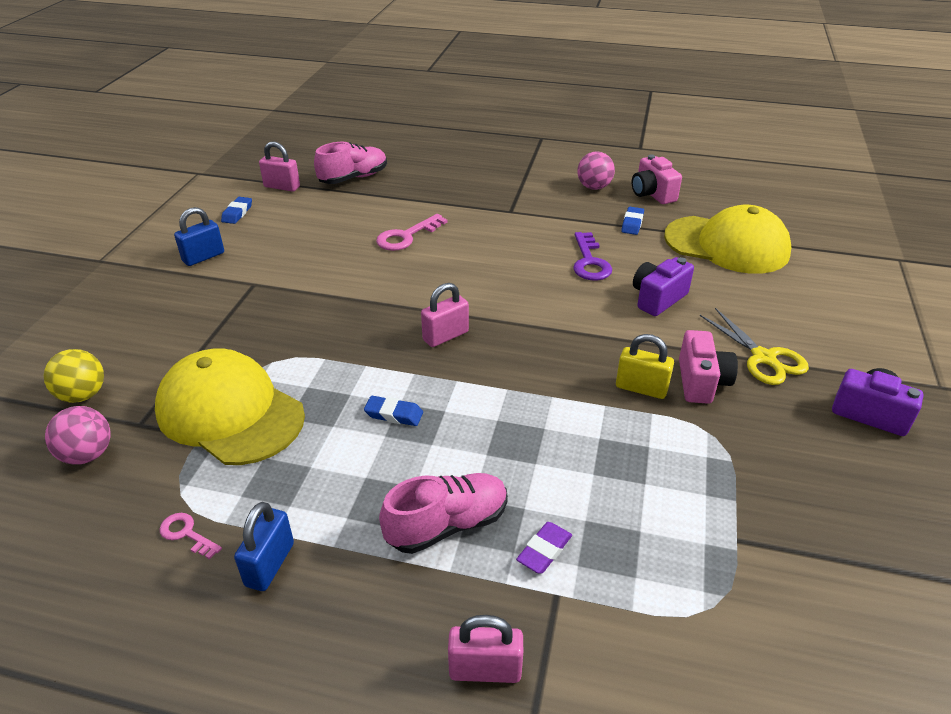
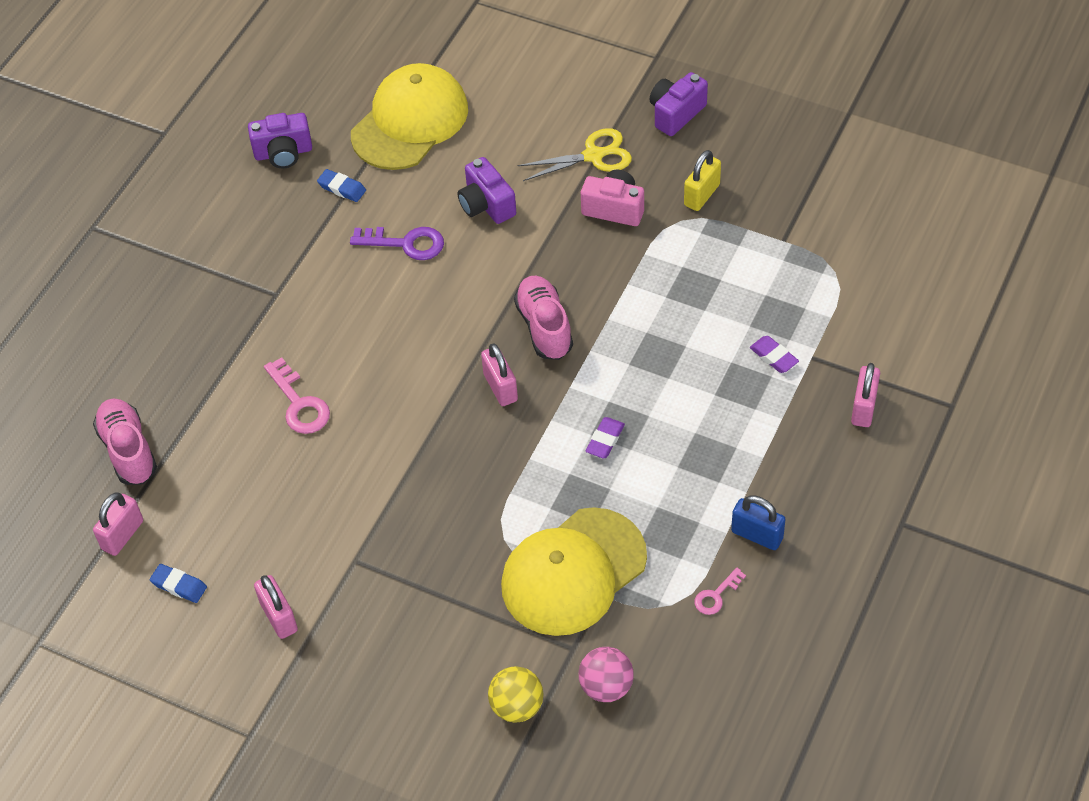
camera: 75 degrees left, 15 degrees up
blue padlock [174,207,224,266] -> pink padlock [254,575,298,639]
blue eraser [364,396,423,426] -> purple eraser [586,417,625,458]
pink shoe [379,473,508,554] -> pink shoe moved to [514,276,573,360]
pink ball [577,151,615,190] -> none
yellow padlock [616,334,674,399] -> yellow padlock moved to [684,150,721,211]
pink camera [632,154,682,204] -> purple camera [248,113,312,168]

